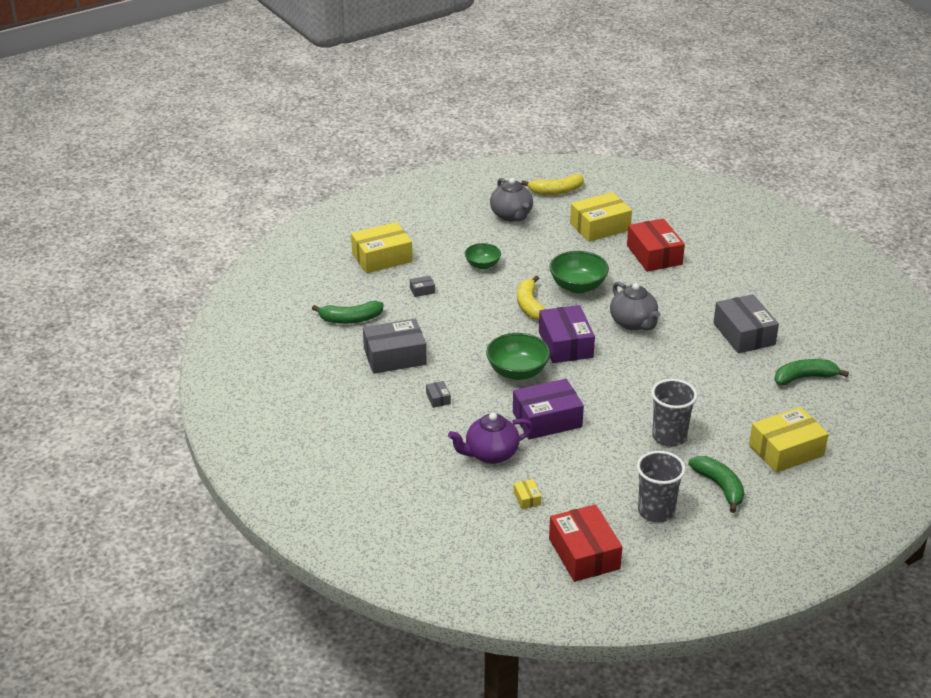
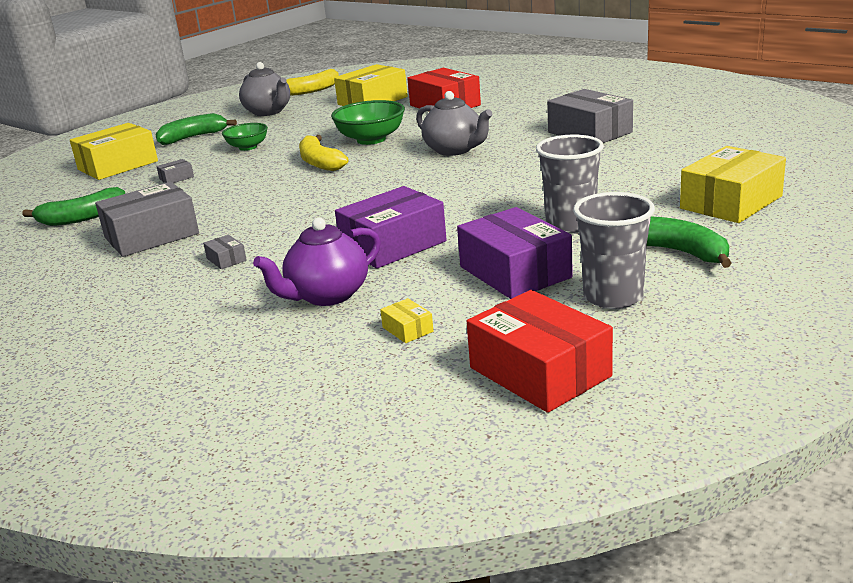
camera: 15 degrees left, 10 degrees down
green bowl [486,333,550,380] -> none
purple box [539,305,595,363] -> purple box moved to [457,207,573,299]
green banana [774,359,849,385] -> green banana moved to [155,113,237,145]

